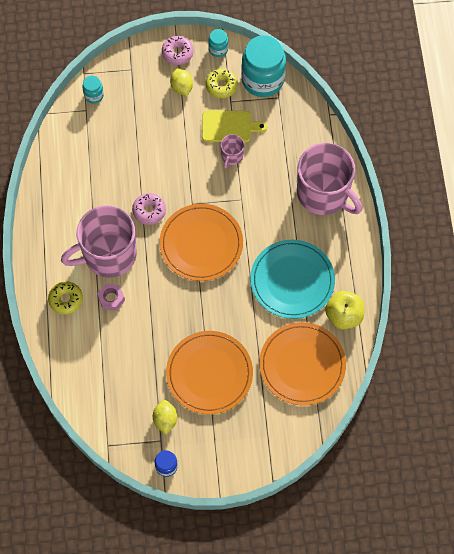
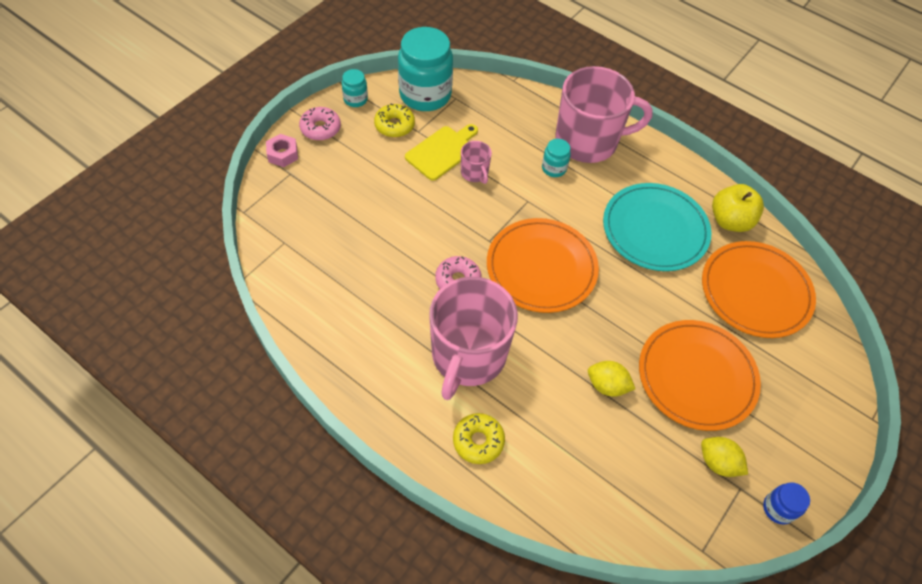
camera: 50 degrees left, 10 degrees down
turquoise jar [82,76,104,104] -> turquoise jar moved to [542,139,571,177]
pink nut [97,283,125,311] -> pink nut moved to [266,134,298,167]
yellow lemon [170,69,193,96] -> yellow lemon moved to [588,361,635,397]

